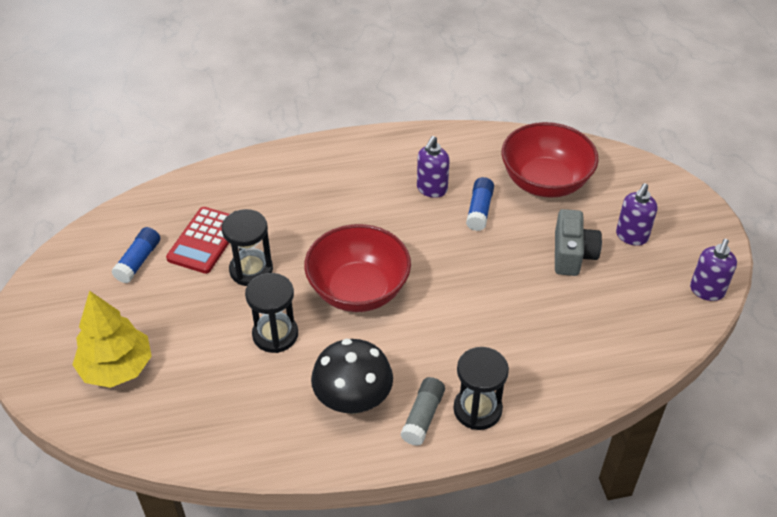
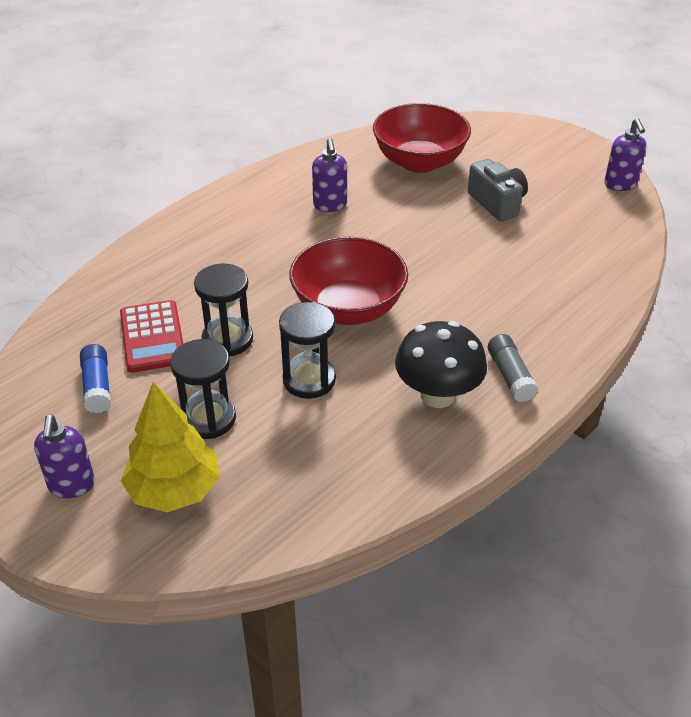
camera: 35 degrees left, 5 degrees down
black hourglass [454,347,509,430] -> black hourglass moved to [170,339,236,439]
blue glue stick [466,177,494,231] -> none
purple soap dispenser [616,183,657,246] -> purple soap dispenser moved to [34,415,95,498]

